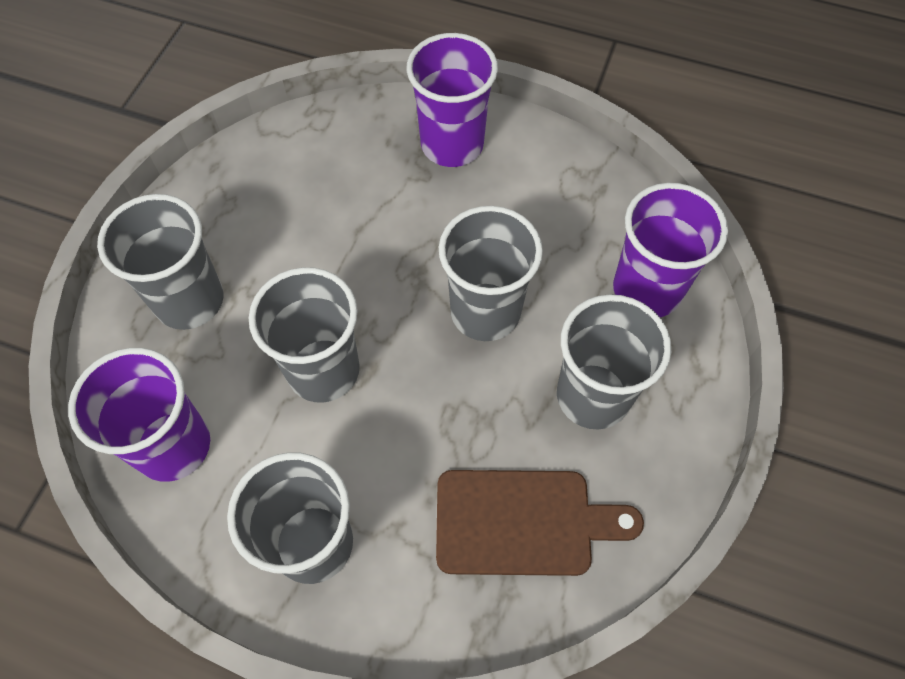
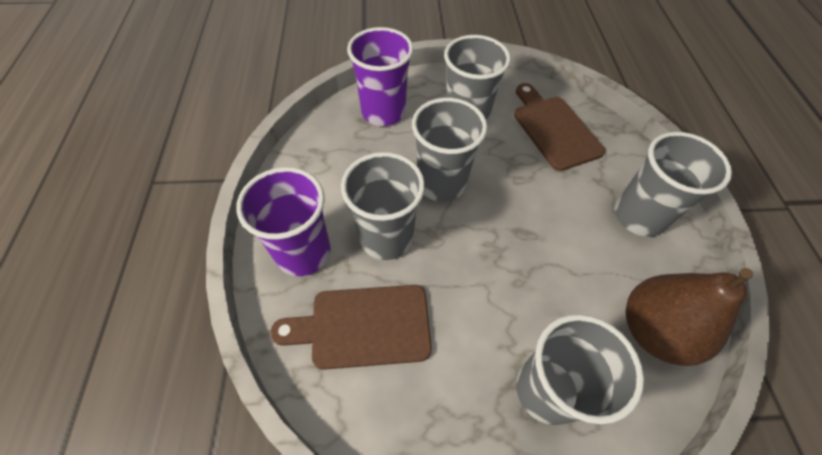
camera: 115 degrees left, 5 degrees down
purple cup [68,348,210,482] -> brown pear [626,268,753,366]
grey cup [249,267,360,403] -> grey cup moved to [341,152,425,260]
none -> brown cutting board [270,285,432,370]

